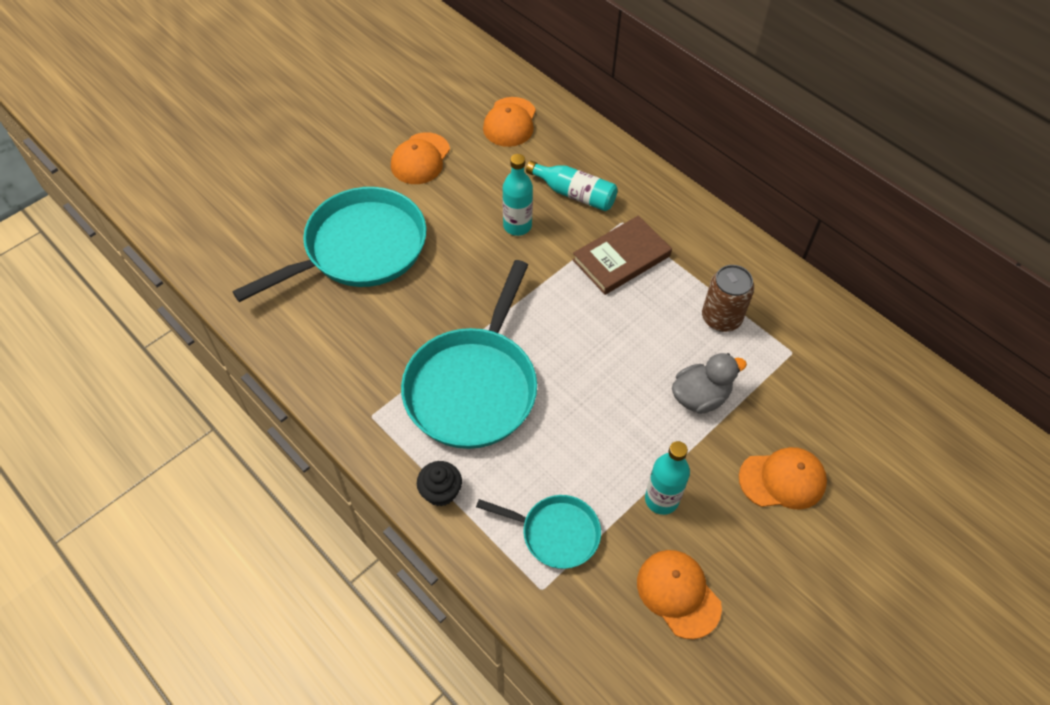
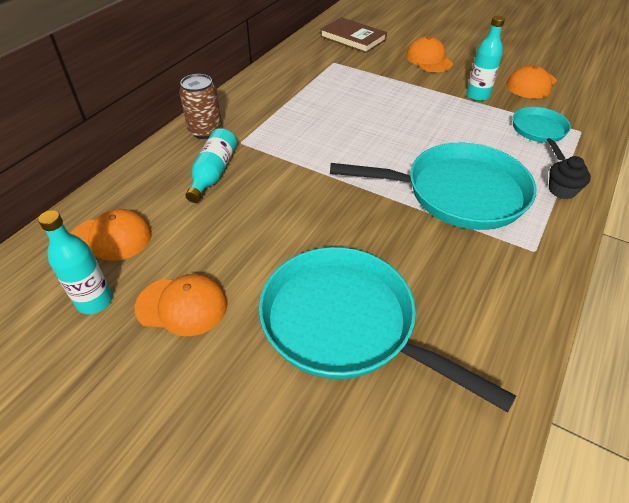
camera: 105 degrees left, 10 degrees down
turquoise bottle [502,154,533,236] -> turquoise bottle moved to [38,210,113,314]
brown book [572,215,672,295] -> brown book moved to [320,17,387,53]
grey duck [672,353,747,414] -> none
brown can [702,265,754,332] -> brown can moved to [179,74,222,139]

